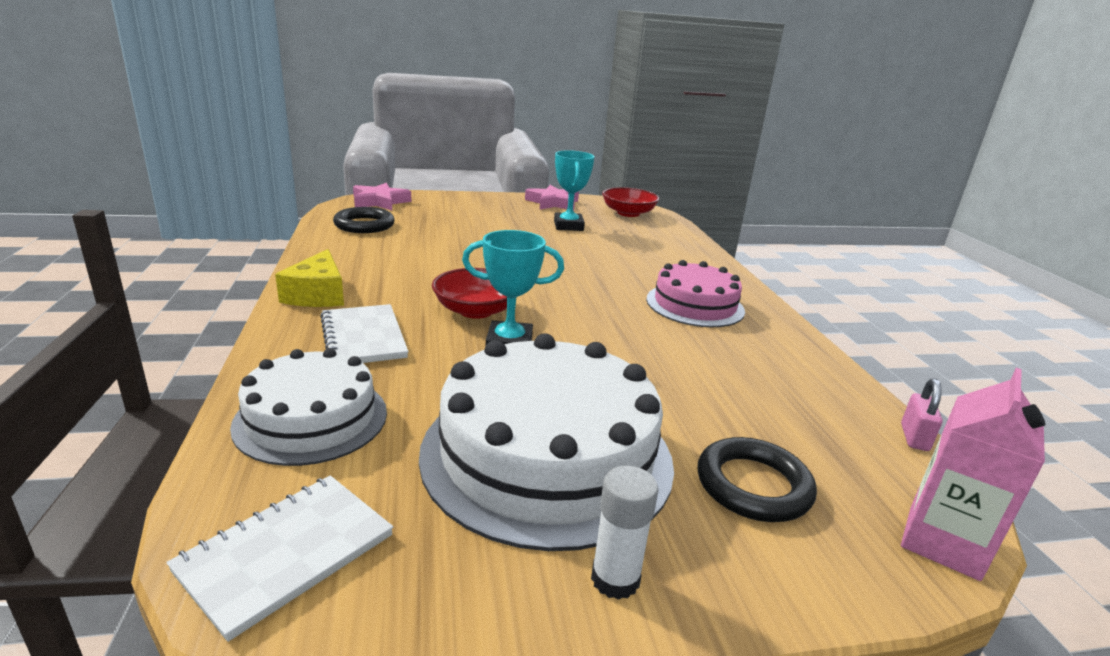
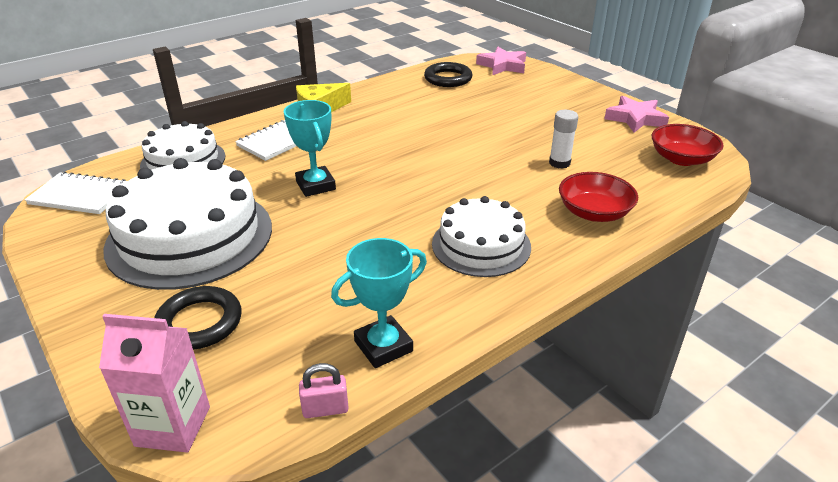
camera: 65 degrees right, 10 degrees up
red bowl [432,268,507,319] -> red bowl moved to [559,172,638,222]
turquoise trophy [554,150,594,231] -> turquoise trophy moved to [331,238,427,368]
white glue stick [591,466,658,600] -> white glue stick moved to [549,110,578,169]
pink cake [646,260,745,327] -> white cake [432,196,531,277]

